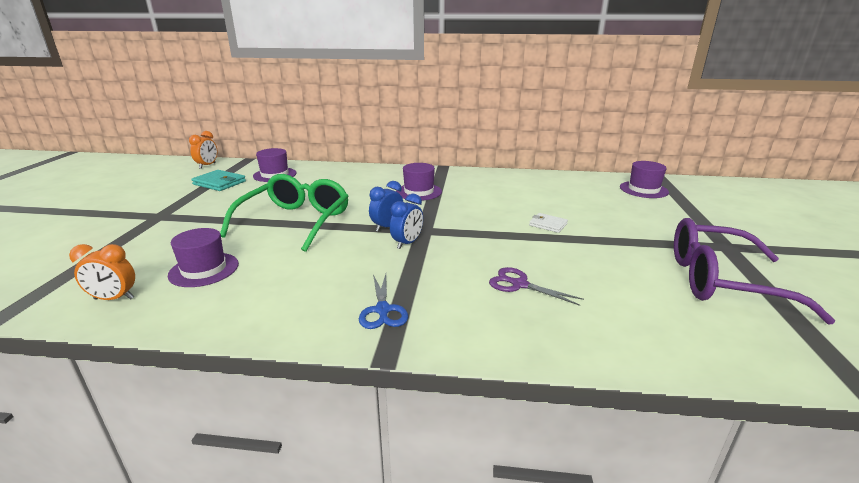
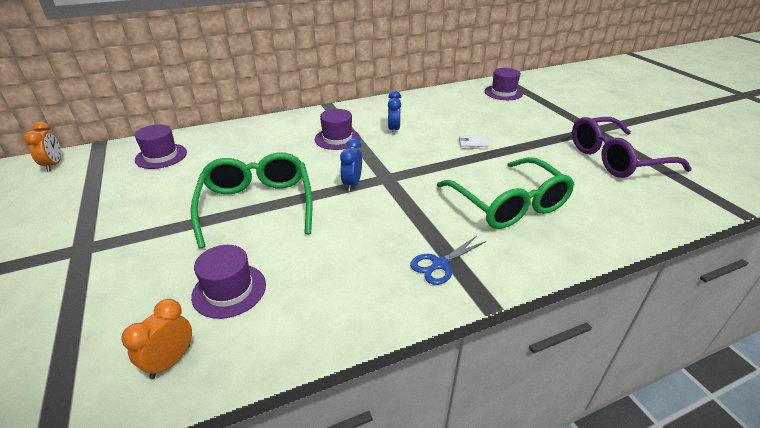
camera: 30 degrees left, 10 degrees up
orange clock [69,244,135,300] -> orange clock turned 150 degrees clockwise [121,299,192,379]
turquoise wallet [191,170,246,191] -> none
blue scissors [359,274,408,329] -> blue scissors turned 90 degrees clockwise [410,236,486,285]
blue clock [390,194,423,249] -> blue clock moved to [388,91,401,135]
purple scissors [489,267,584,306] -> green glasses [437,157,574,229]

